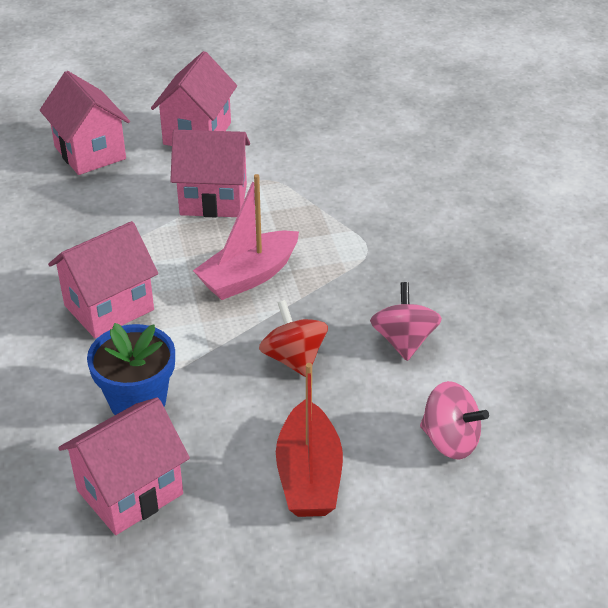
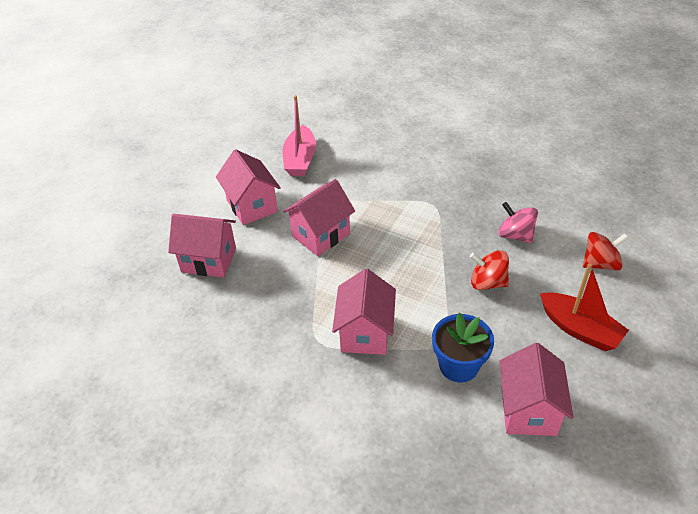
camera: 45 degrees left, 5 degrees up
pink boat [193,174,299,300] -> pink boat moved to [283,95,316,176]
pink spinning top [420,381,489,460] -> red spinning top [583,232,628,271]

